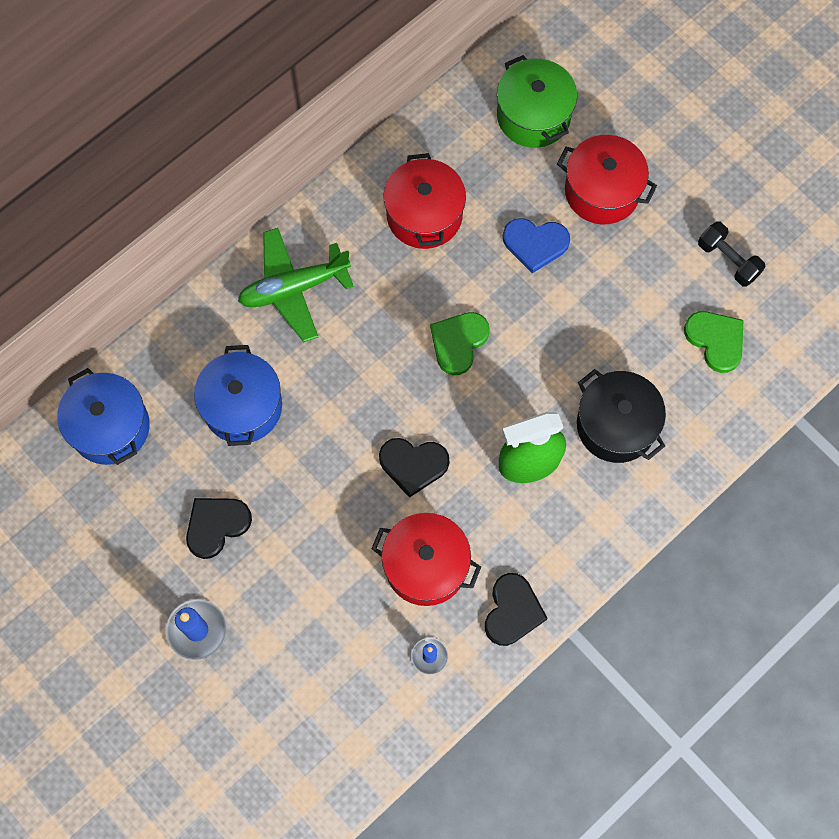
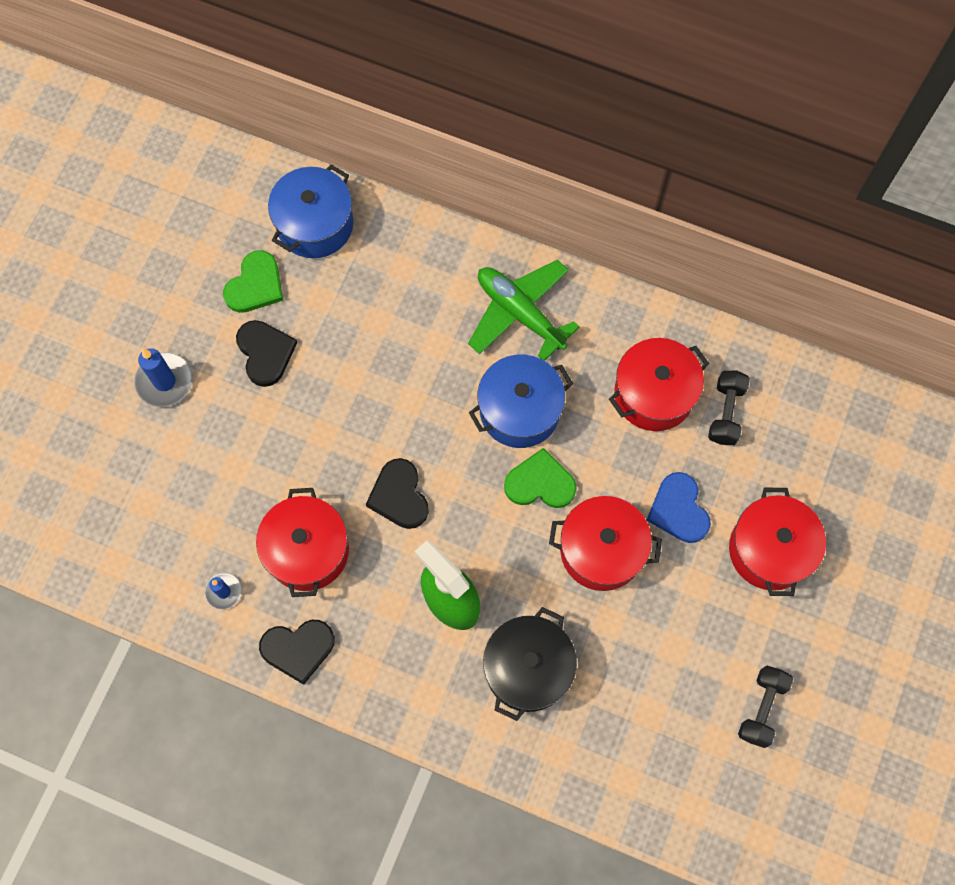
camera: 65 degrees right, 0 degrees up
black heart [186,498,252,559] -> black heart turned 45 degrees clockwise [236,320,297,387]
blue pot [194,345,282,446] -> blue pot moved to [469,355,573,448]
green pot [497,55,577,148] -> none
green heart [684,311,743,373] -> green heart moved to [223,250,283,313]
none -> red pot [549,496,662,591]
none -> black dumbbell [708,371,750,445]

